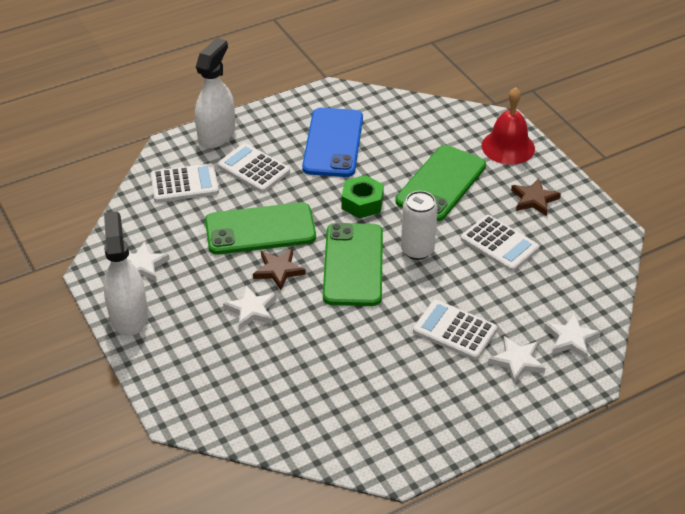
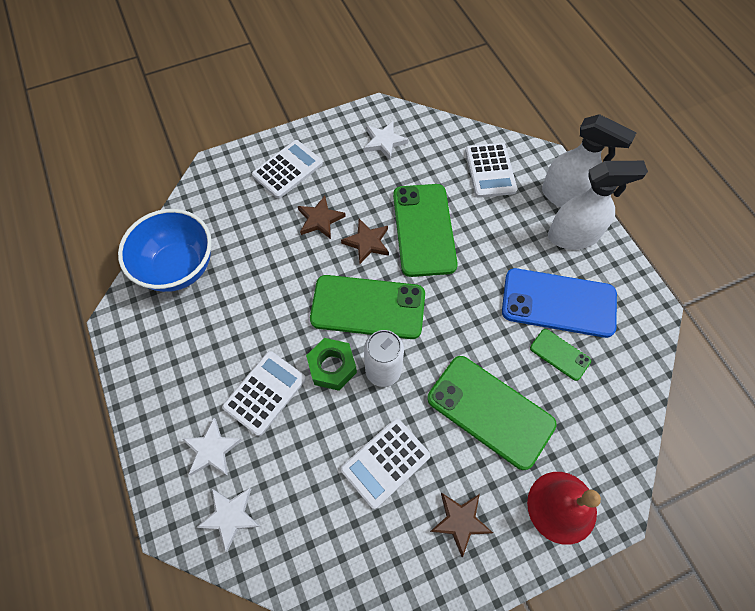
camera: 95 degrees right, 20 degrees up
white spray bottle [104,212,148,336] -> white spray bottle moved to [548,161,648,249]
white calculator [217,143,290,193] -> white calculator moved to [252,140,323,199]
white star [223,285,276,330] -> brown star [298,196,346,239]
green nut [342,175,384,219] -> green nut moved to [306,338,357,391]
none -> blue bowl [118,209,212,292]
none -> green phone [530,329,591,381]

